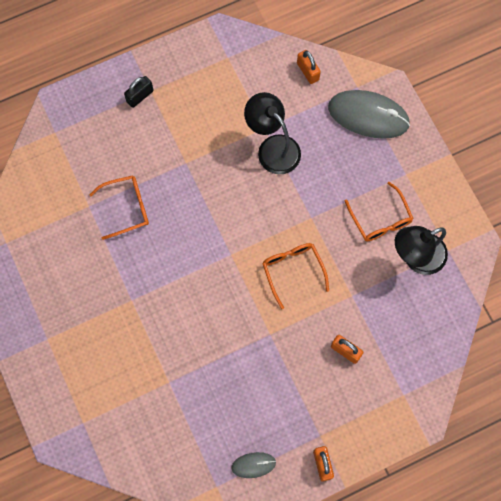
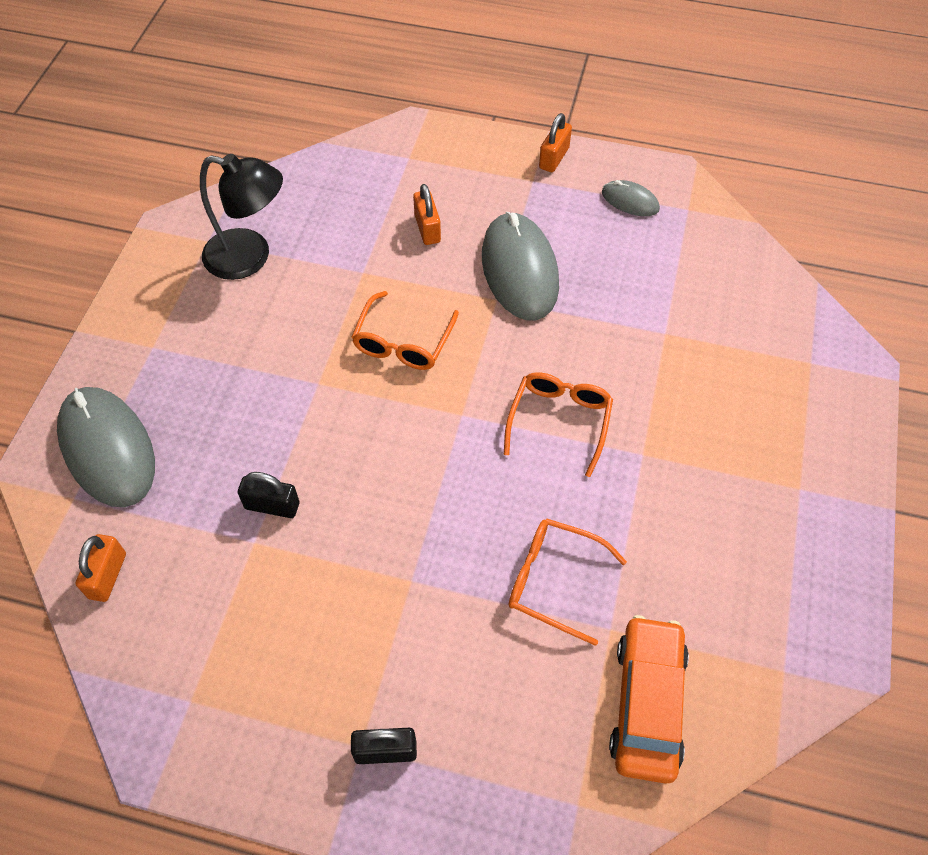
camera: 140 degrees left, 15 degrees down
black lamp [244,92,301,174] -> black padlock [238,472,299,518]
orange glasses [345,182,414,241] -> orange glasses moved to [504,372,613,477]
none -> grey mouse [482,212,559,321]
none -> orange car [609,615,689,784]

